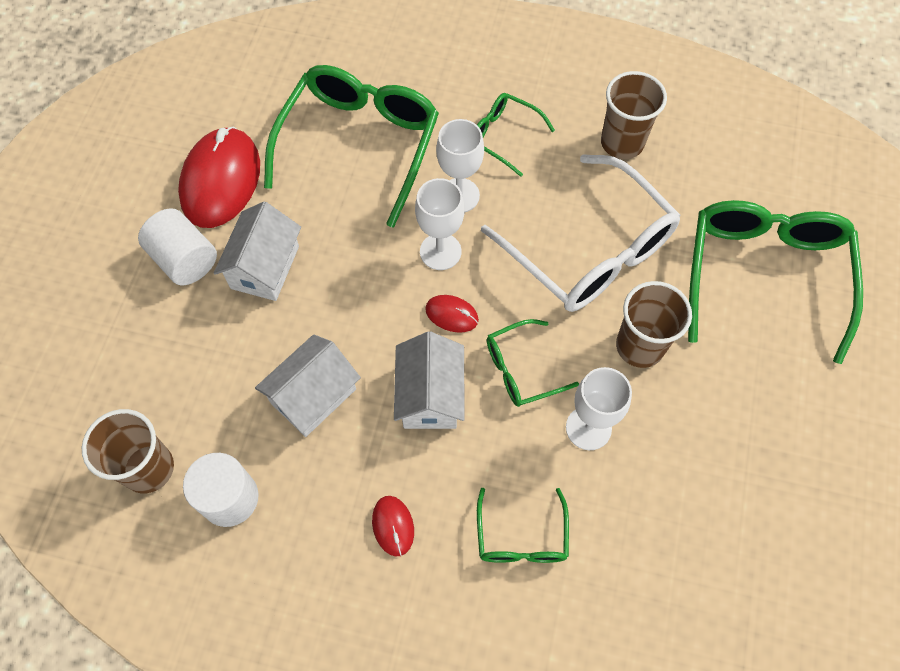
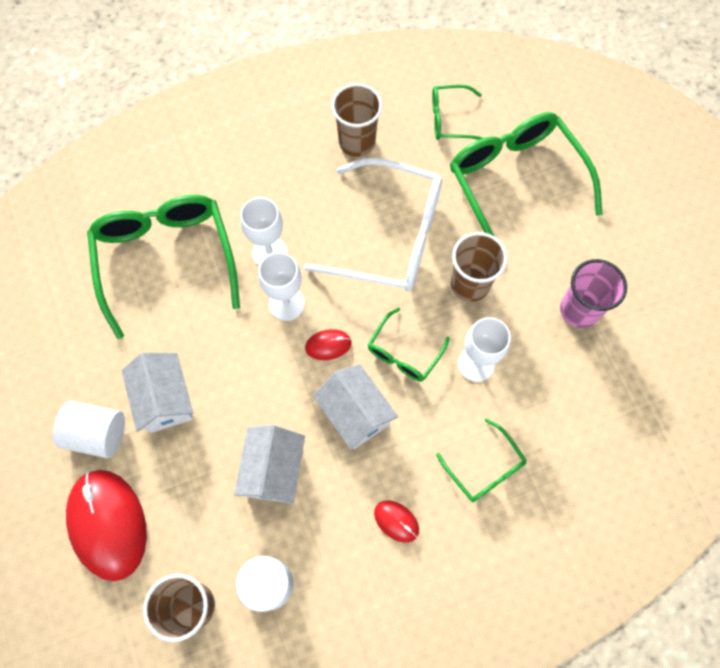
camera: 35 degrees left, 5 degrees up
red mouse [178,127,260,228] -> red mouse moved to [66,470,147,581]
green glasses [477,93,555,177] -> green glasses moved to [432,84,482,140]
none -> pink cup [560,259,627,328]

